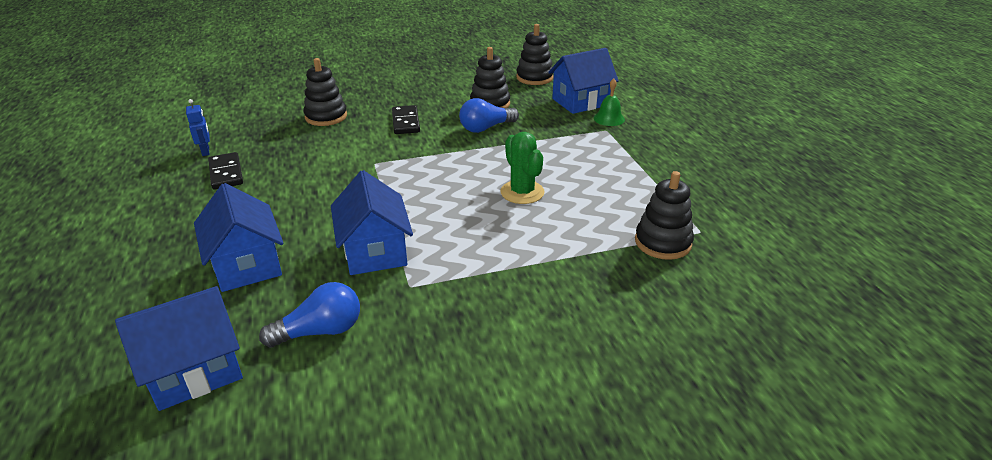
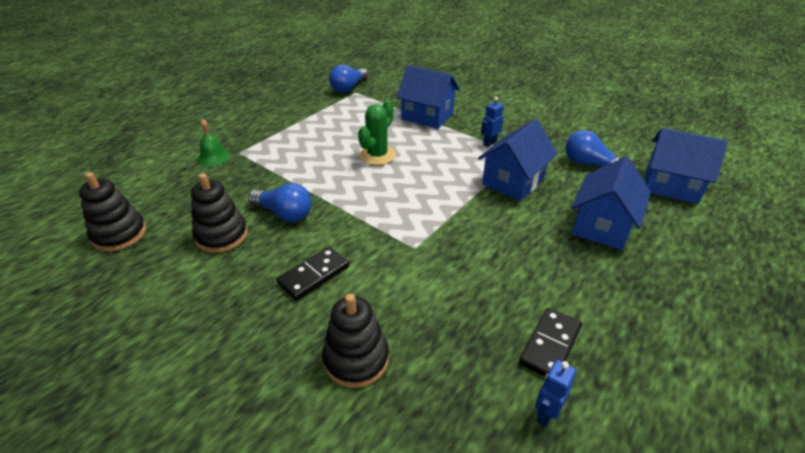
camera: 125 degrees left, 5 degrees up
blue house [548,48,619,114] -> blue house moved to [396,65,460,129]
black stacking toy [635,171,694,260] -> none
none -> blue light bulb [329,65,368,93]
none -> blue robot [481,97,504,147]

